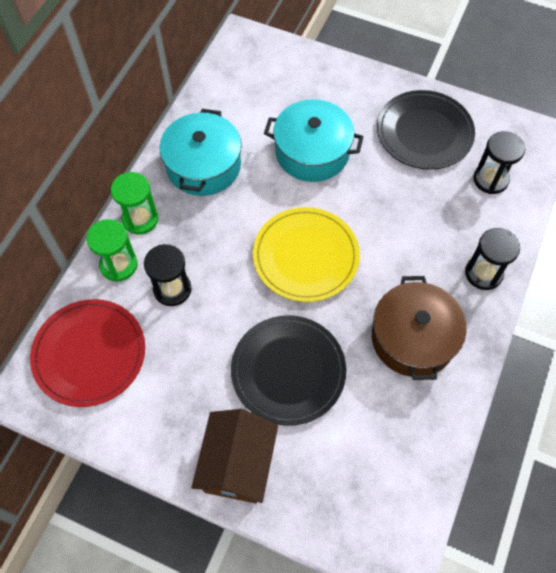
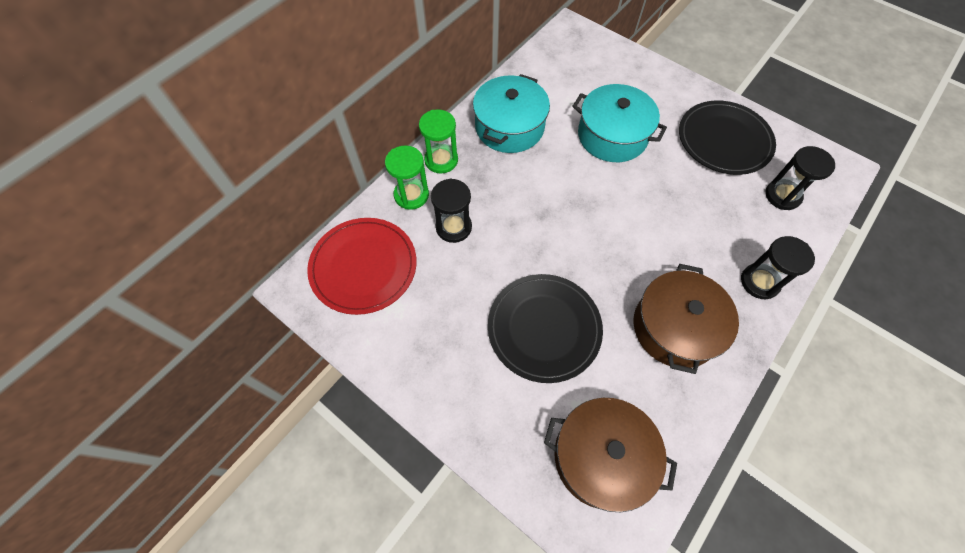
camera: 15 degrees right, 0 degrees up
brown house [192,409,278,503] -> none
yellow plate [253,207,360,302] -> none
none -> brown pot [544,398,677,512]

